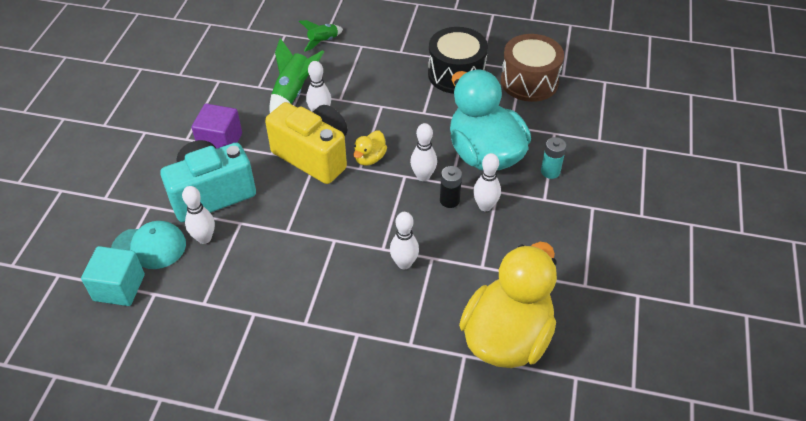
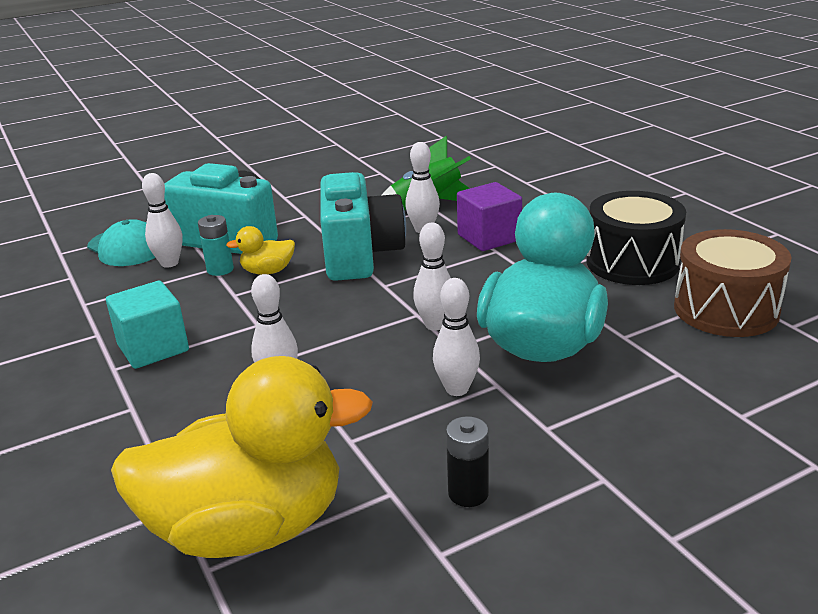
camera: 50 degrees right, 20 degrees down
turquoise cube [81,246,145,306] -> turquoise cube moved to [106,281,189,369]
purple cube [192,103,242,149] -> purple cube moved to [457,182,522,251]
yellow camera [265,102,347,184] -> turquoise camera [320,172,406,281]
green rocket [299,20,343,52] -> none
yellow duck [353,131,387,166] -> yellow duck moved to [226,226,295,275]
black battery [440,166,462,208] -> black battery moved to [446,416,489,507]
turquoise battery [541,137,566,179] -> turquoise battery moved to [198,215,234,276]

